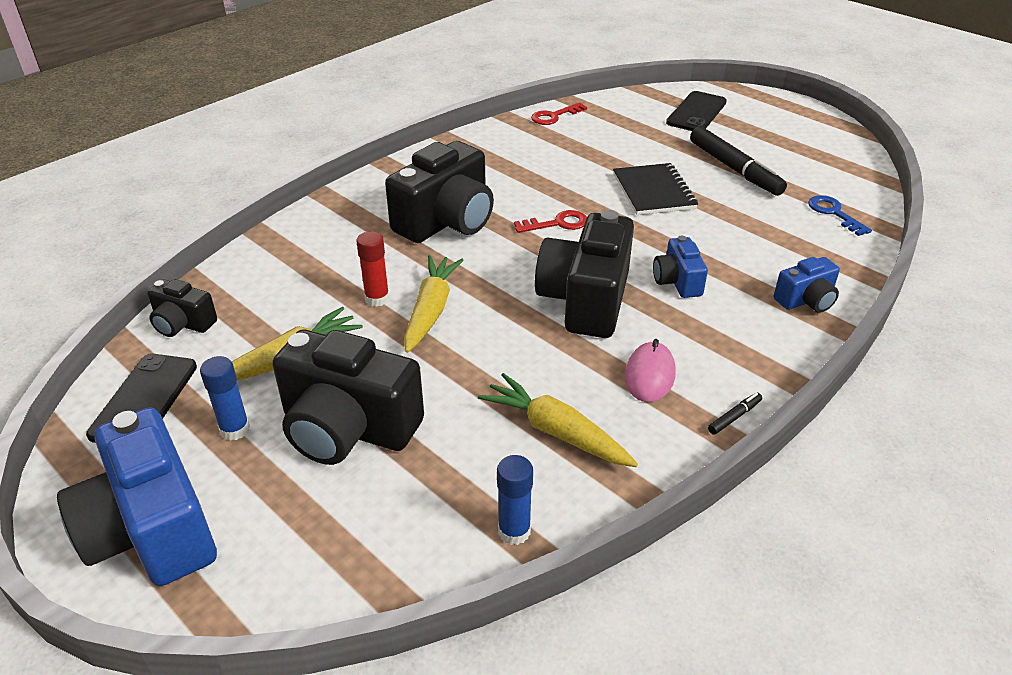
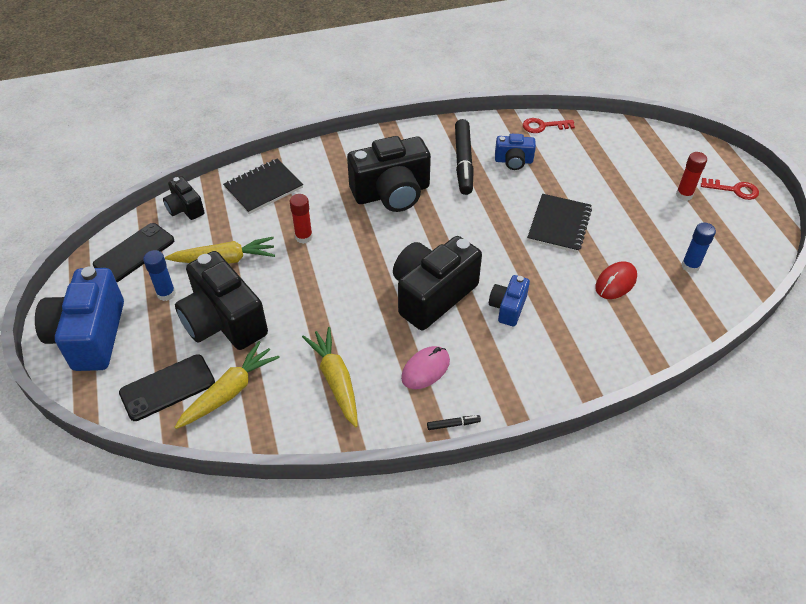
camera: 30 degrees right, 10 degrees up
yellow carrot [404,255,464,353] -> yellow carrot moved to [175,341,280,429]
blue glue stick [497,455,533,545] -> blue glue stick moved to [682,223,716,273]
red key [514,210,587,233] -> red key moved to [701,178,759,200]
black phone [666,91,727,131] -> black phone moved to [119,354,215,421]
black marker [690,126,787,196] -> black marker moved to [455,119,474,195]
blue camera [774,257,840,313] -> blue camera moved to [495,134,536,170]
blue key [808,195,872,236] -> none
none -> black notebook [223,159,303,214]
none -> red mouse [595,261,637,299]
none -> red glue stick [676,152,707,201]

